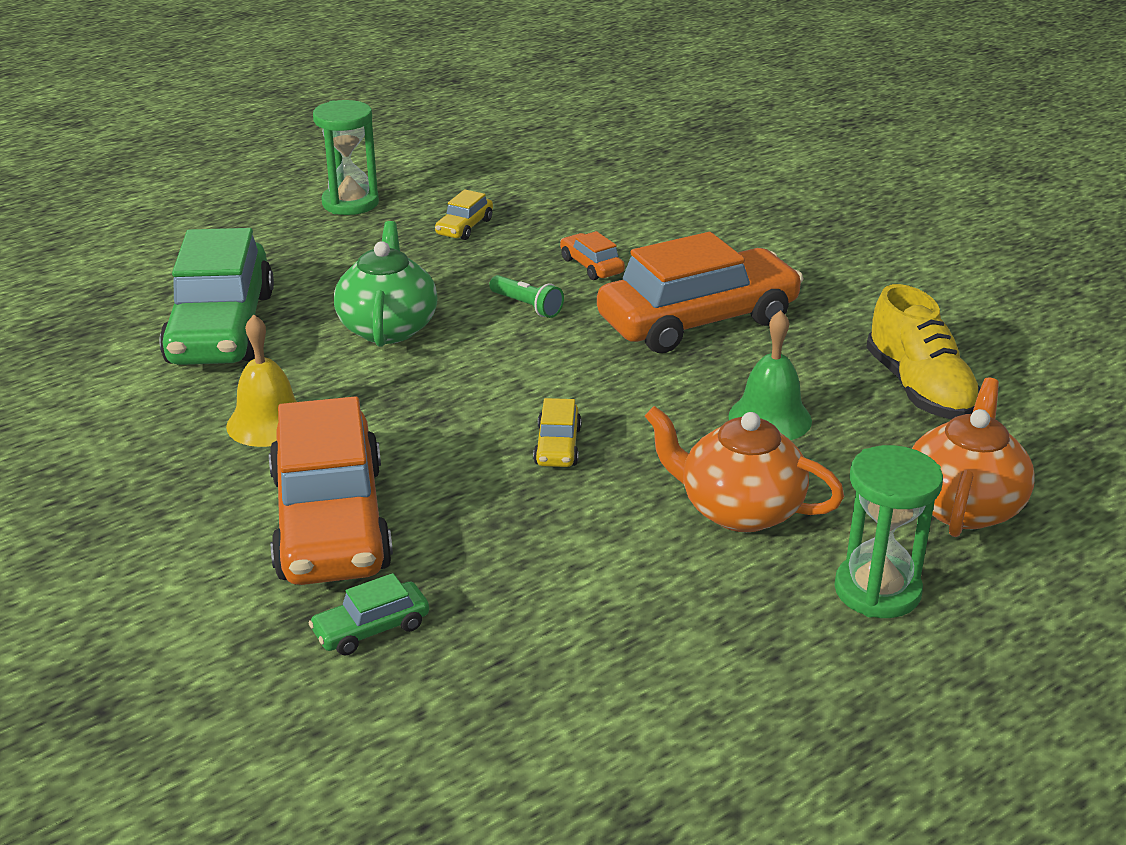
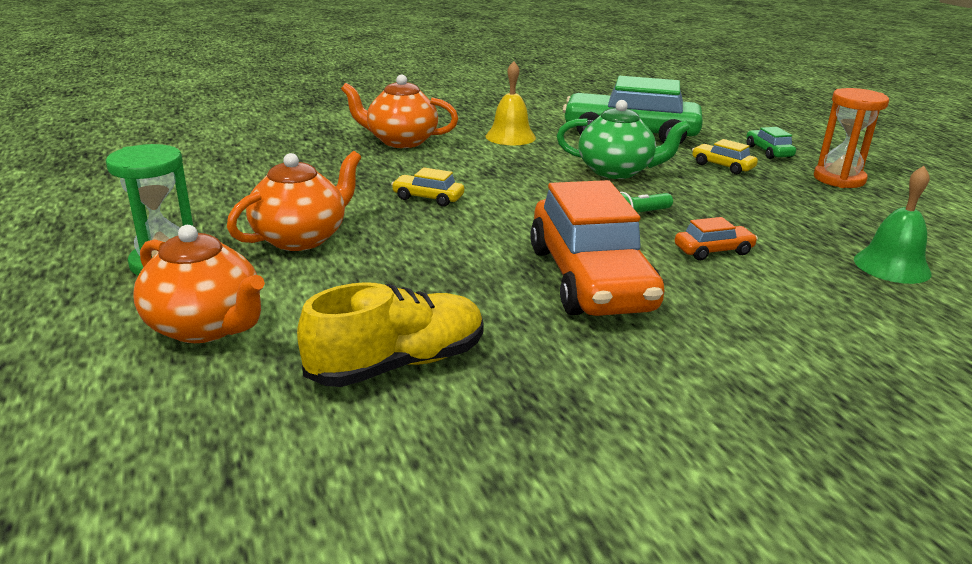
camera: 105 degrees right, 5 degrees down
orange car [269,396,393,585] -> orange teapot [341,74,458,148]
green car [309,573,429,656] -> green car moved to [746,127,796,159]
green hourglass [313,100,379,215] -> orange hourglass [814,88,889,188]
yellow car [435,189,493,240] -> yellow car moved to [692,139,758,174]
green bell [728,310,812,440] -> green bell moved to [854,166,932,284]
yellow shoe [866,284,980,419] -> yellow shoe turned 150 degrees clockwise [297,282,484,387]

